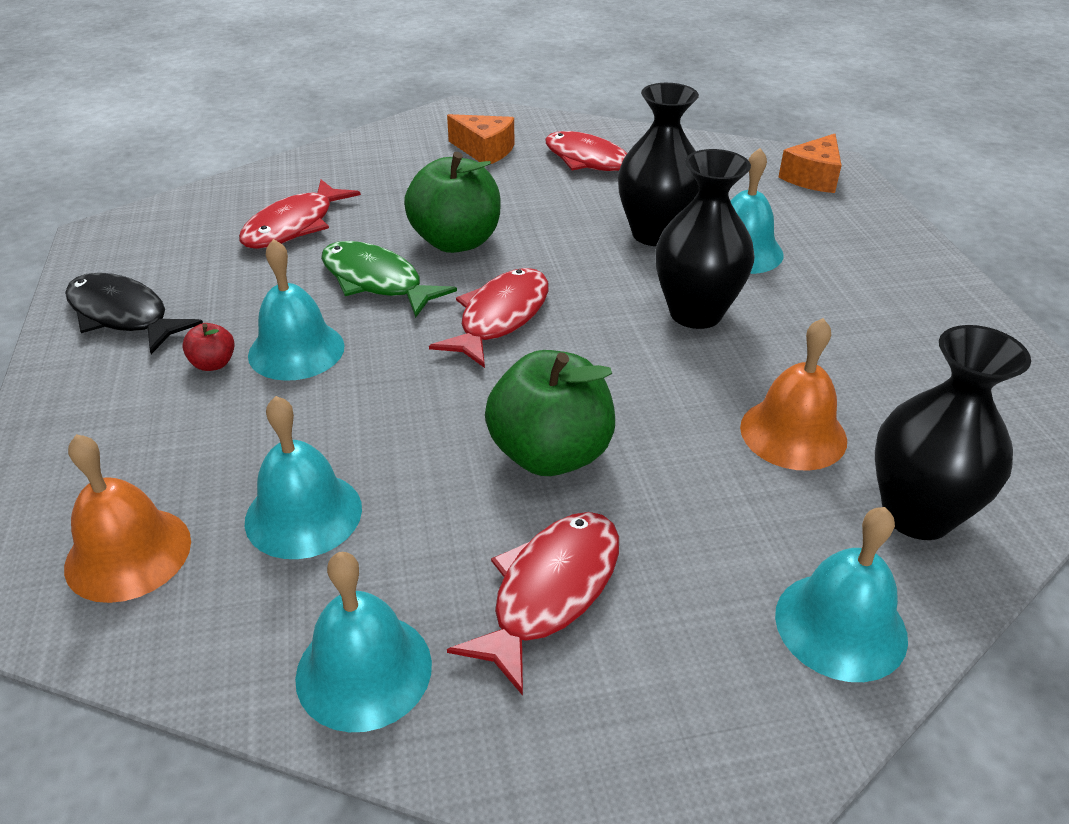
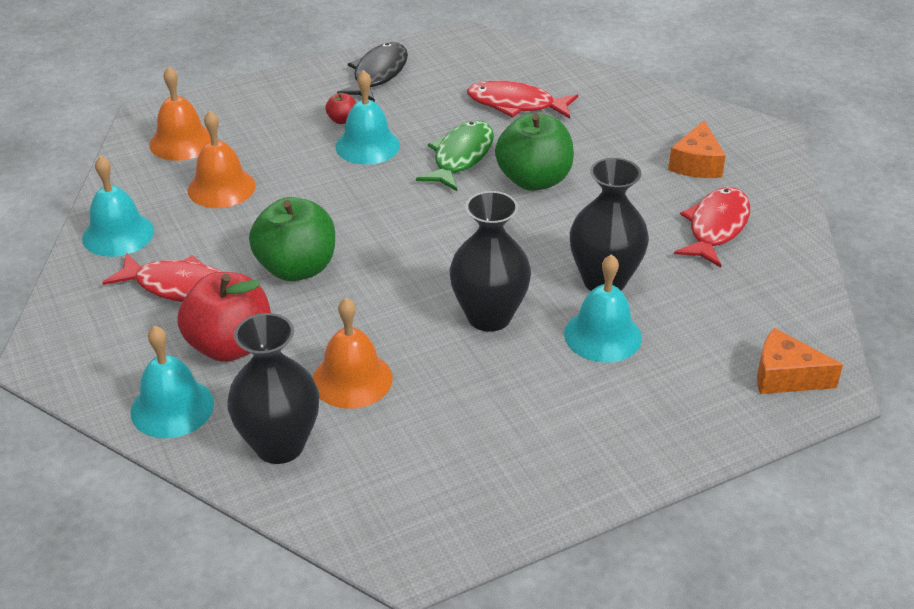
camera: 75 degrees right, 0 degrees up
turquoise bell [245,396,362,559] -> orange bell [188,111,256,208]
red fish [429,268,549,368] -> none
none -> red apple [177,272,271,362]

